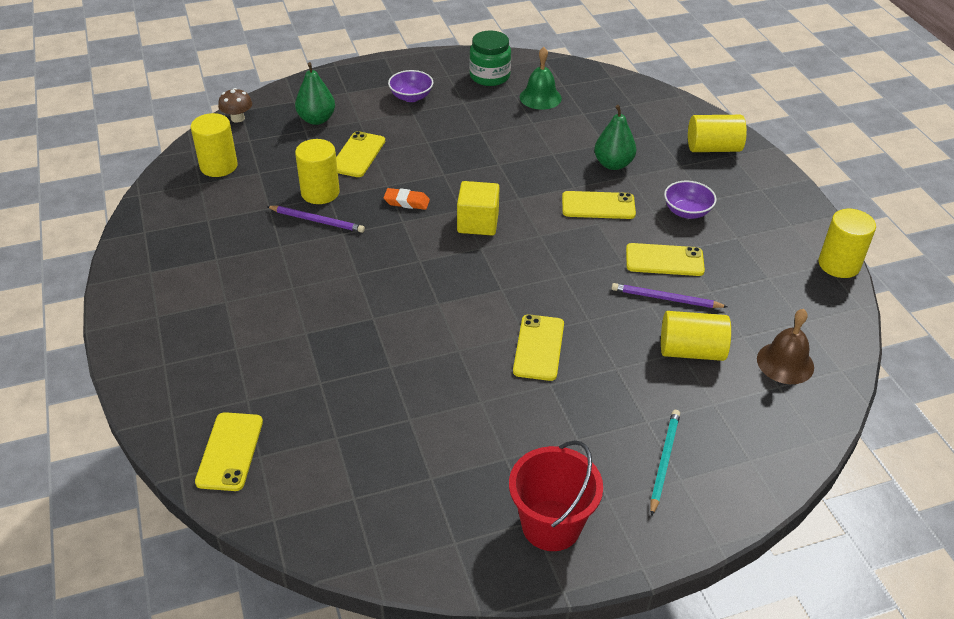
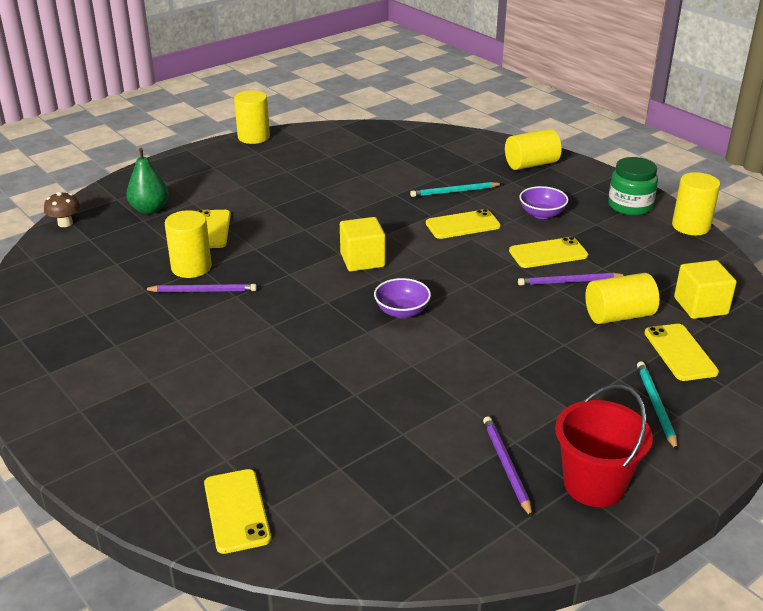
camera: 20 degrees left, 10 degrees down
yellow cylinder [191,113,238,177] -> yellow cylinder moved to [234,90,270,144]
orange eraser [384,188,430,210] -> none
purple bowl [388,70,433,102] -> purple bowl moved to [374,278,431,318]
green jar [469,31,511,86] -> green jar moved to [608,157,658,216]
yellow phone [513,314,564,381] -> yellow phone moved to [645,324,719,381]
green bell [520,47,562,110] -> none
green pear [594,105,636,170] -> turquoise pencil [410,182,502,197]
brown bell [757,309,814,384] -> yellow cube [674,260,737,319]
none -> purple pencil [483,416,533,518]

